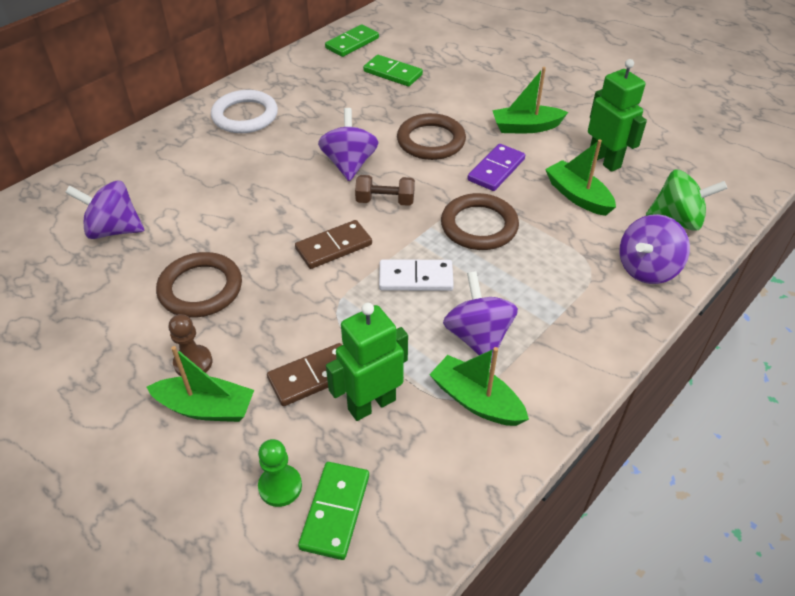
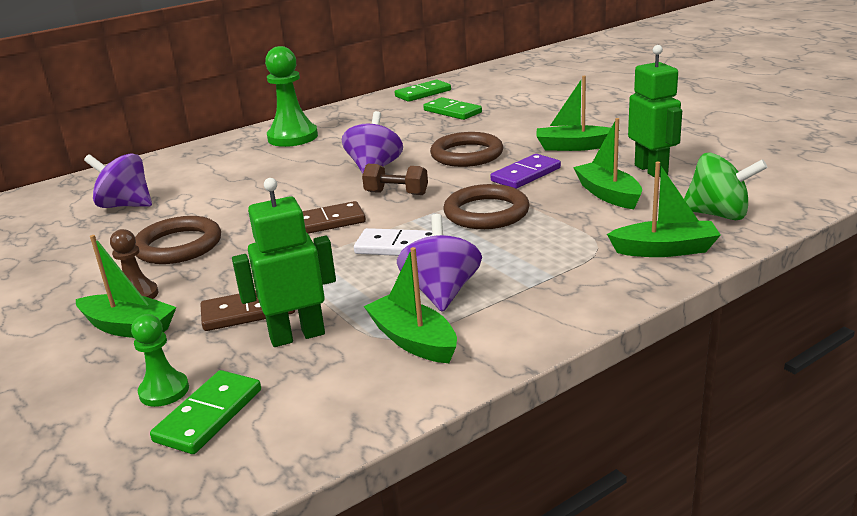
camera: 15 degrees right, 20 degrees down
white ring [211,90,278,133] -> green pawn [265,46,318,147]
purple spinning top [620,214,690,284] -> green boat [607,162,721,257]

